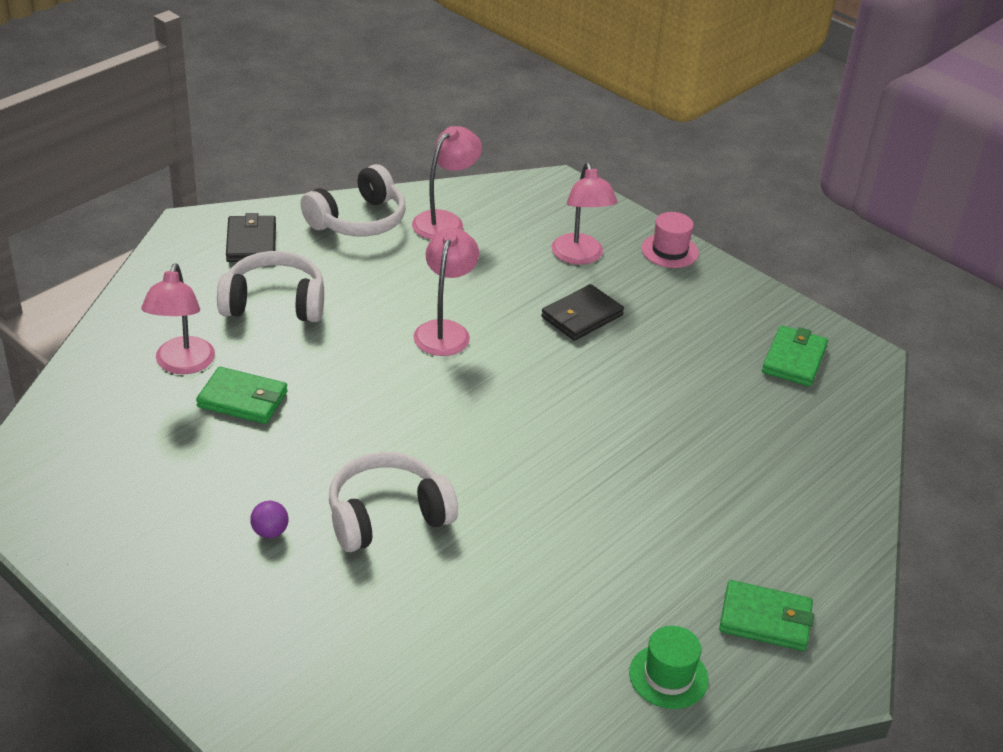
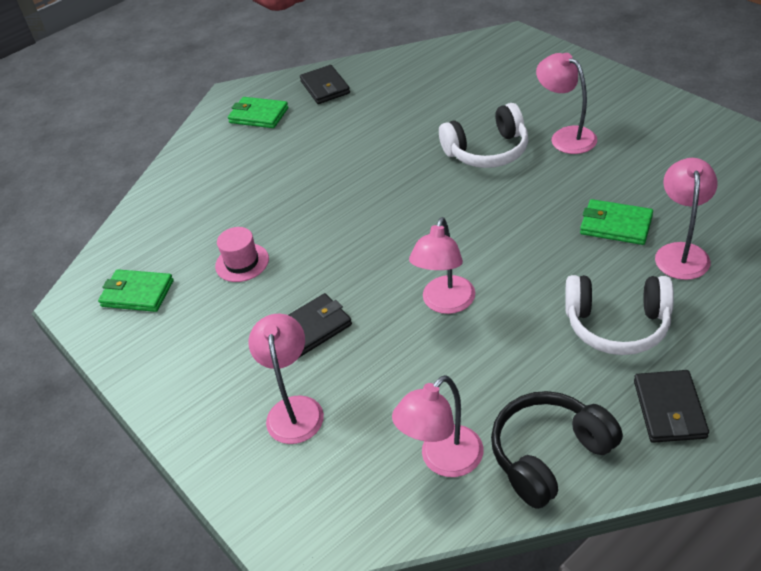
camera: 165 degrees left, 5 degrees up
purple ball [250,501,288,538] -> pink lamp [536,53,597,154]
white headphones [301,164,406,236] -> black headphones [491,391,623,509]
green hat [629,626,709,709] -> black wallet [300,65,350,104]
pink hat [641,212,699,268] -> pink hat moved to [215,227,269,282]
green wallet [762,325,828,387] -> green wallet turned 75 degrees clockwise [98,269,174,312]

